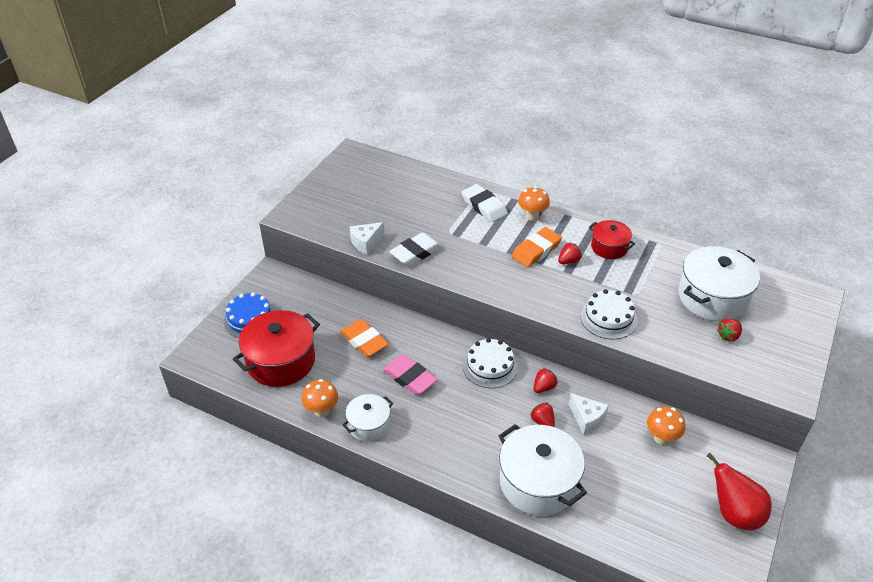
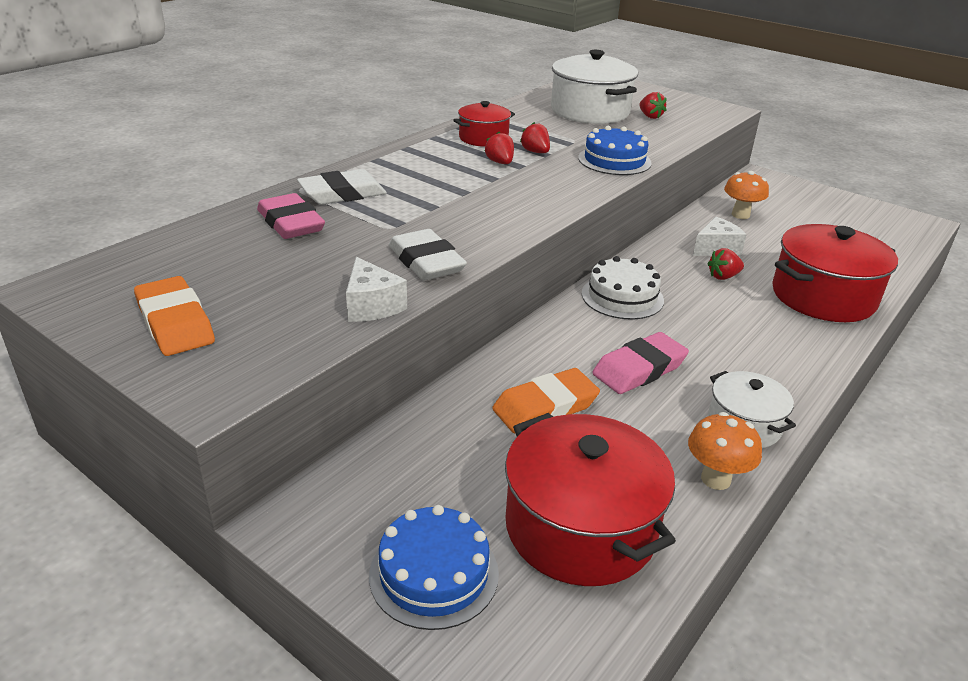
camera: 80 degrees left, 10 degrees down
white pot [499,424,587,516] -> red pot [772,224,898,322]
orange eraser [511,227,562,268] -> orange eraser moved to [134,276,215,356]
orange mushroom [518,186,550,221] -> none
red strawberry [533,368,558,393] -> red strawberry moved to [520,122,550,153]
white cake [580,289,637,339] -> blue cake [578,126,652,175]
red pear [707,453,772,530] -> none
none -> pink eraser [257,193,325,239]

